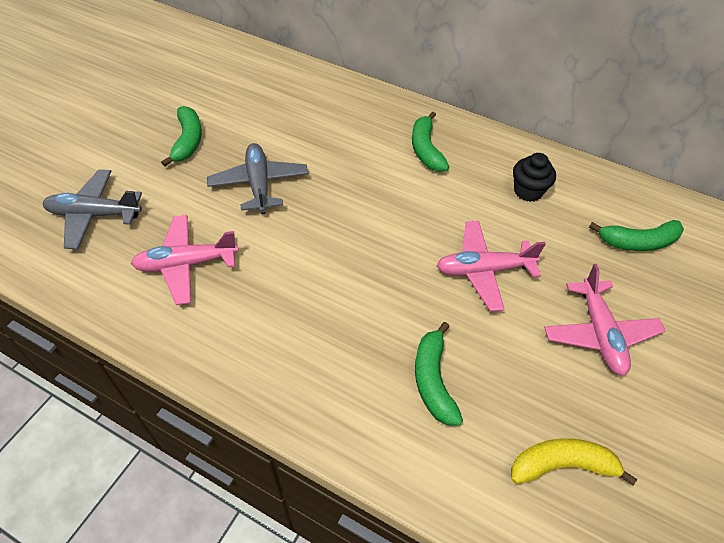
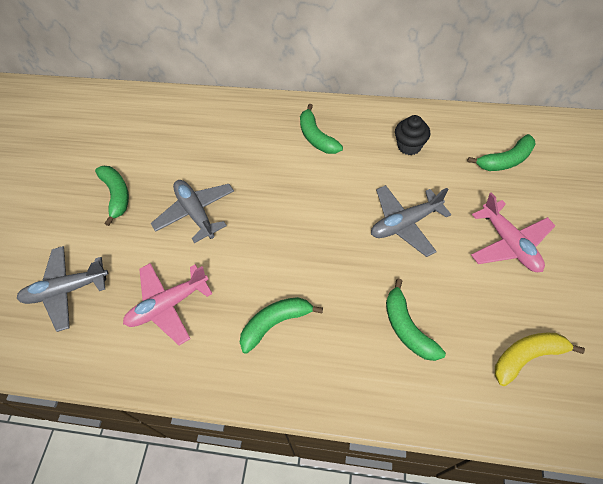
camera: 15 degrees left, 5 degrees up
pink plane [437,221,546,311] -> grey plane [371,185,451,257]
none -> green banana [240,297,323,354]

